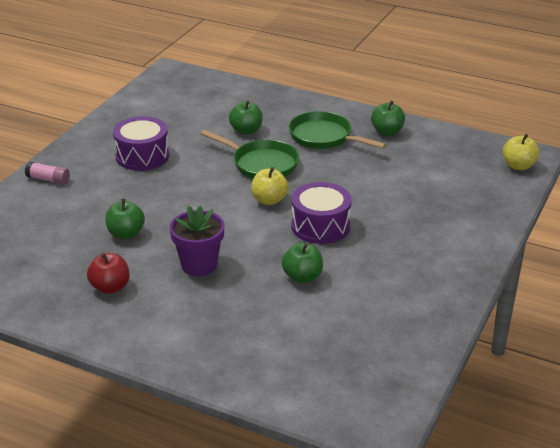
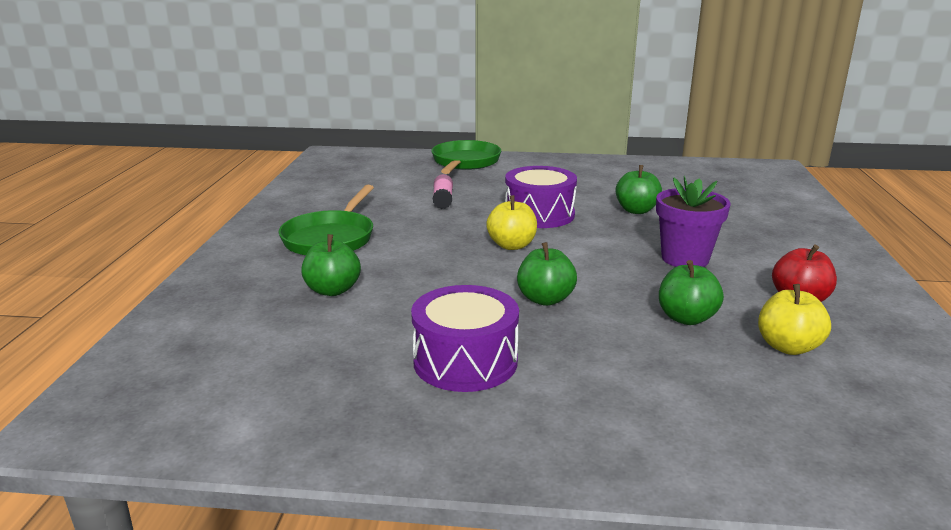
camera: 110 degrees left, 10 degrees down
pink glue stick [25,161,70,184] -> pink glue stick moved to [433,174,453,209]
green pan [201,130,299,179] -> green pan moved to [431,140,501,174]
green apple [371,101,405,136] -> green apple moved to [517,242,577,306]
yellow apple [503,134,539,170] -> yellow apple moved to [758,284,831,355]

